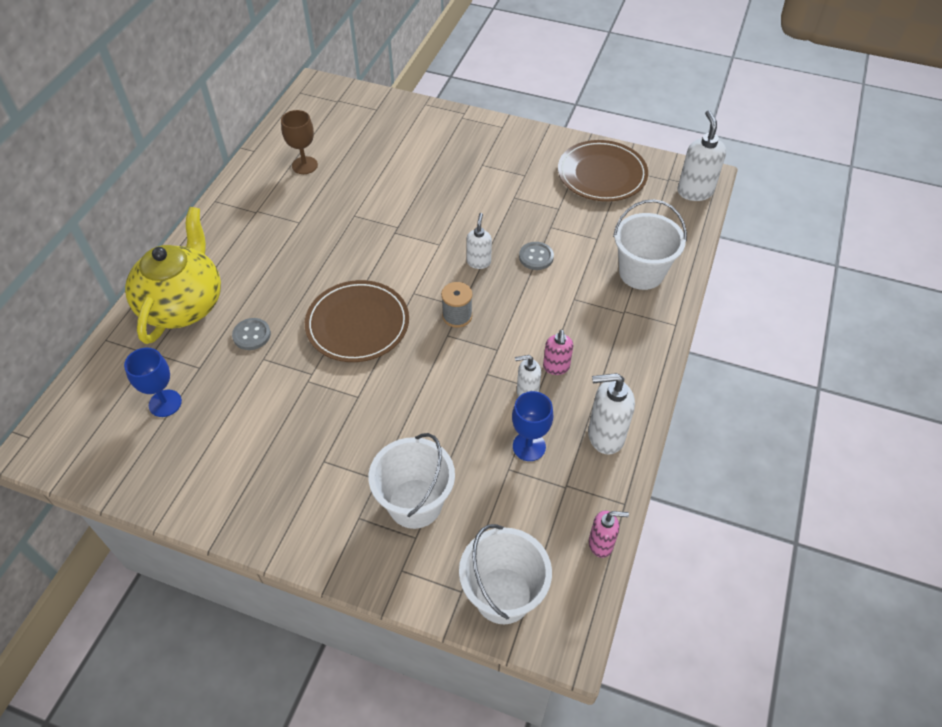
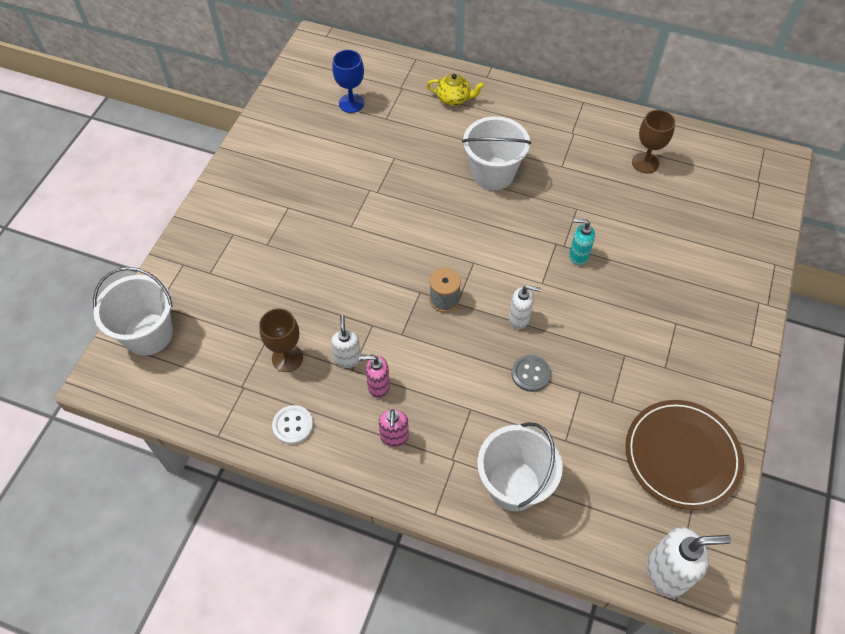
camera: 90 degrees right, 5 degrees up
yellow teapot [125,207,221,344] -> yellow teapot [427,74,485,106], size x0.45
grey button [232,318,271,350] -> none
brown plate [305,280,409,362] -> none
white bucket [368,433,455,529] -> white bucket moved to [462,116,531,190]
blue goblet [512,391,553,461] -> brown goblet [259,308,303,372]
white soap dispenser [588,373,635,455] -> white button [272,405,313,444]
pink soap dispenser [589,511,629,558] -> pink soap dispenser moved to [378,409,409,447]
none -> turquoise soap dispenser [569,219,595,265]

